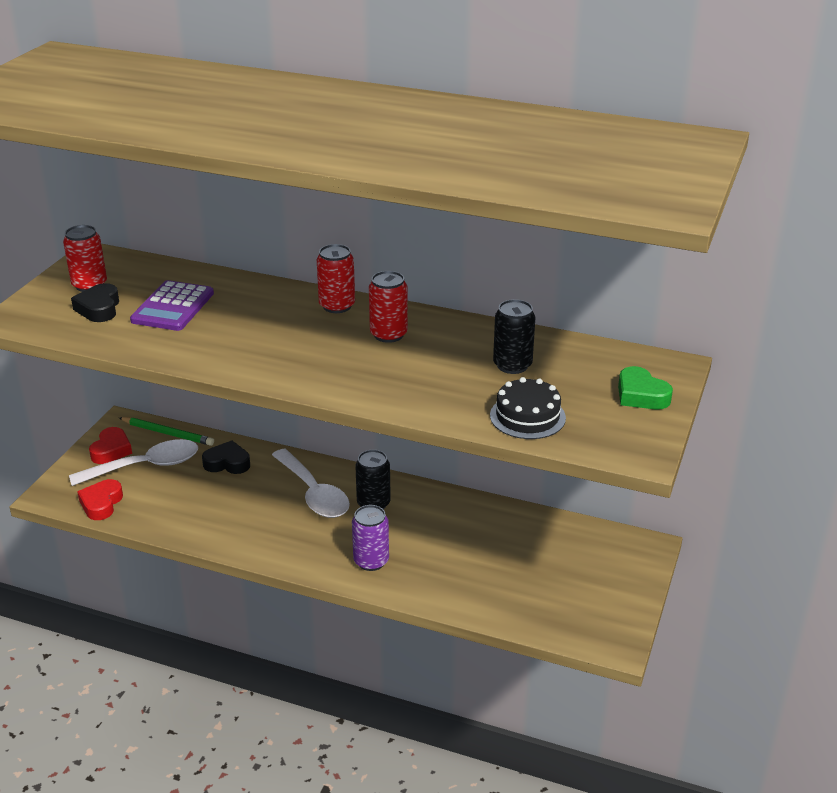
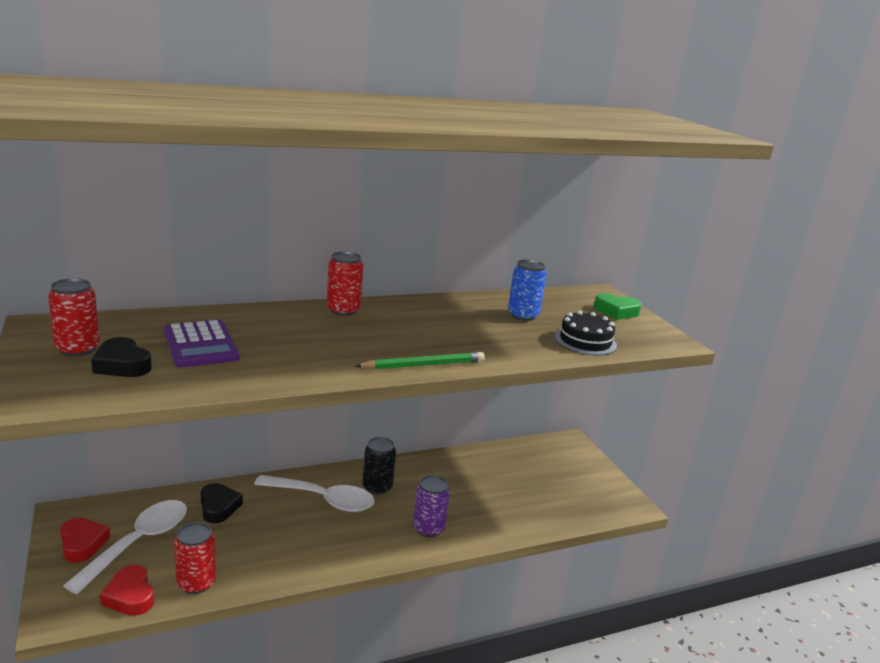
camera: 45 degrees left, 10 degrees down
green pencil [119,417,214,446] -> green pencil moved to [355,352,485,370]
black heart [202,440,250,474] -> black heart turned 105 degrees clockwise [200,483,243,523]
red can [369,271,408,343] -> red can moved to [174,522,216,594]
black can [493,299,535,374] -> blue can [508,259,547,321]

